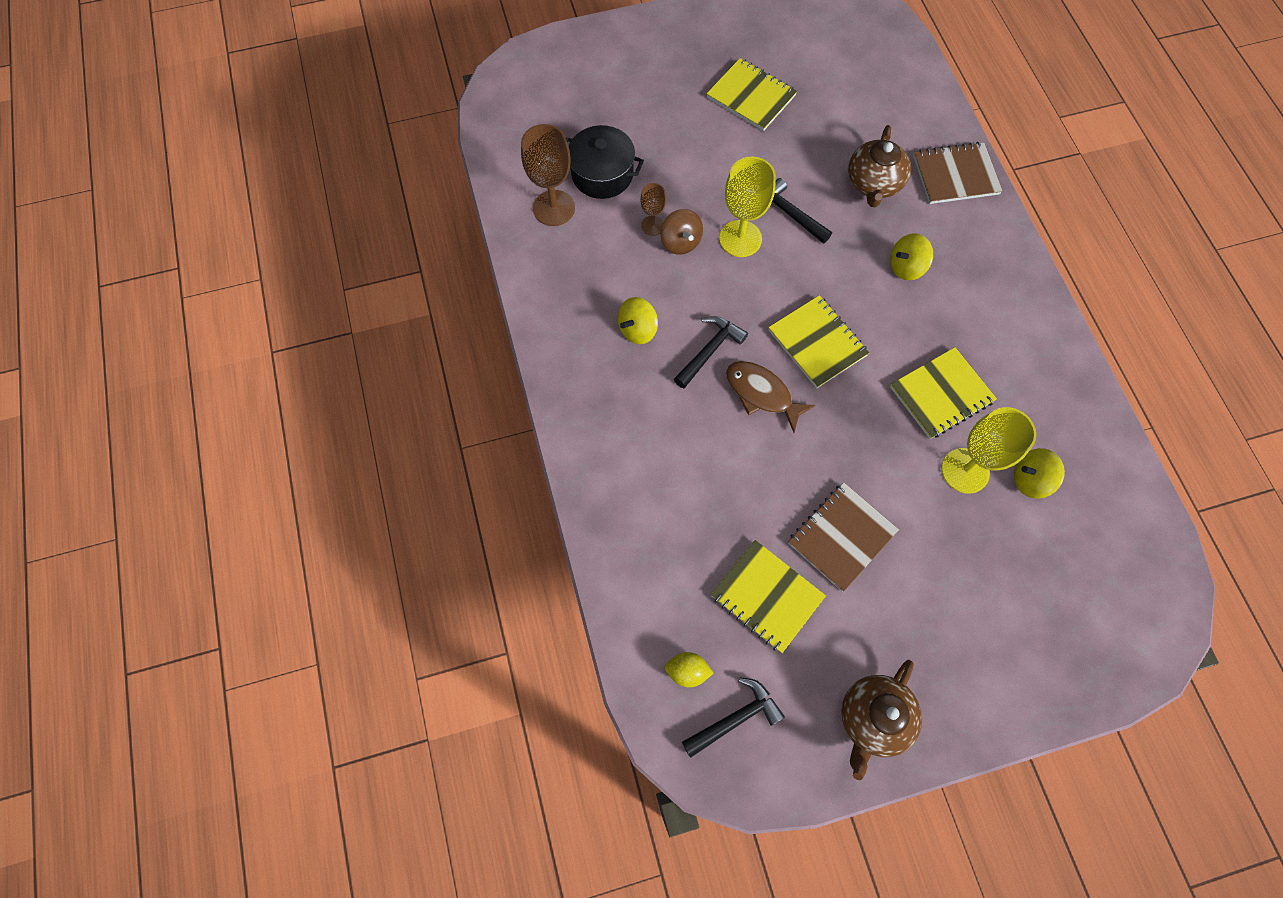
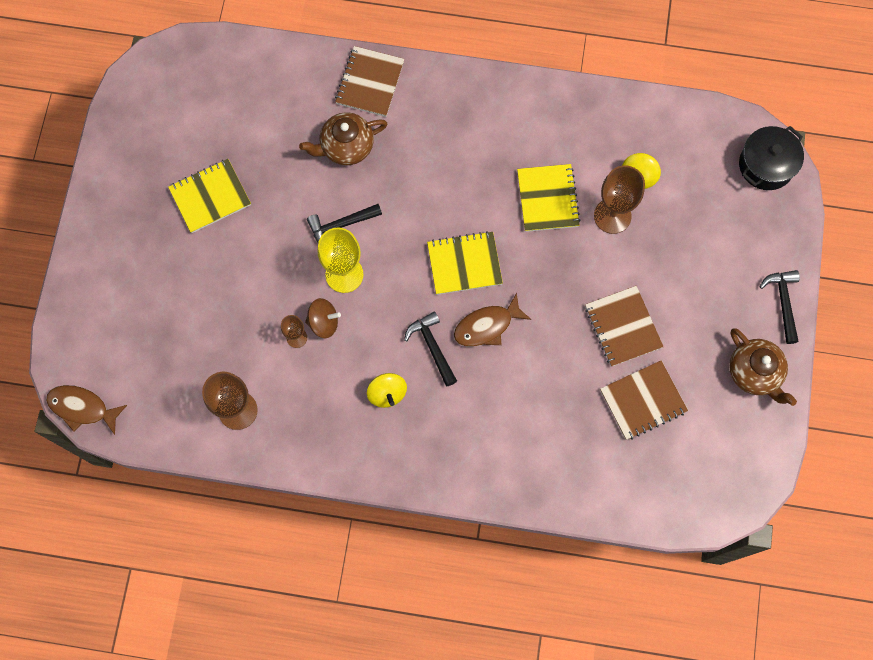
camera: 65 degrees left, 5 degrees up
black pot [566,125,644,199] -> black pot moved to [739,126,804,190]
yellow lemon [665,652,713,687] -> none
black hammer [682,678,785,758] -> black hammer moved to [760,270,800,344]
yellow notebook [711,540,826,653] -> brown notebook [600,360,688,440]
brown teapot [848,125,911,207] -> brown teapot turned 120 degrees clockwise [299,112,387,165]
yellow spinning top [890,233,933,280] -> none
yellow goblet [941,407,1036,494] -> brown goblet [594,165,645,234]
none -> brown fish [46,385,127,435]

